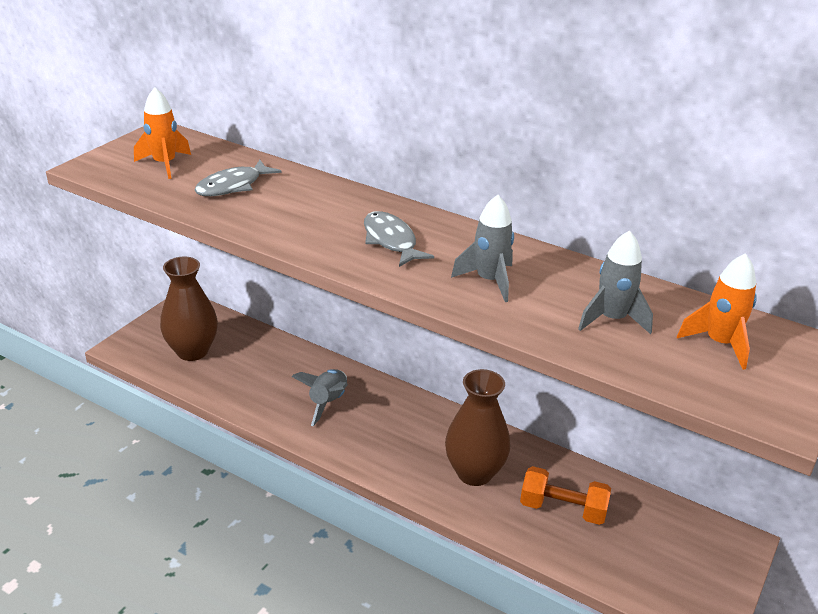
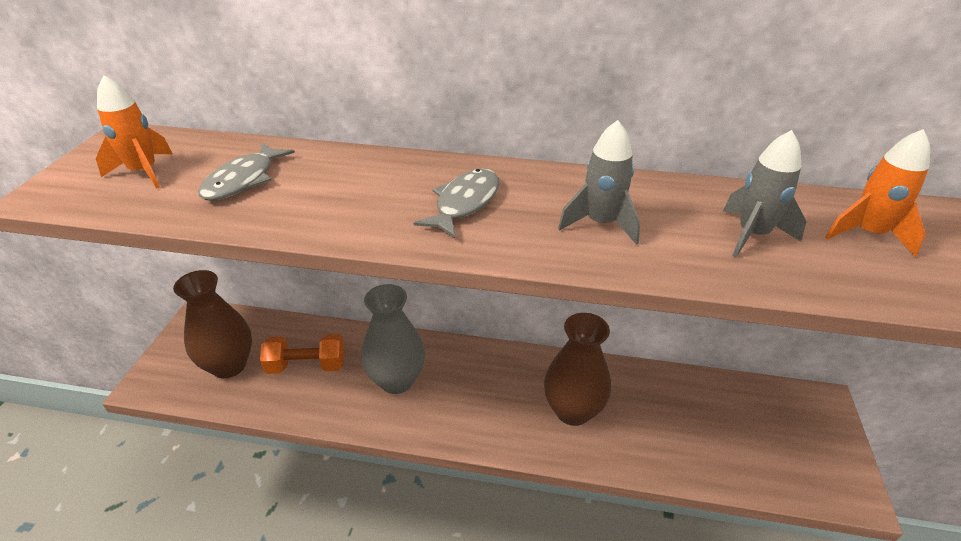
camera: 20 degrees left, 5 degrees up
grey rocket [292,369,348,426] -> grey vase [361,284,425,394]
grey fish [364,211,434,267] -> grey fish turned 75 degrees clockwise [414,169,499,238]
orange dumbbell [520,466,611,525] -> orange dumbbell moved to [260,334,345,374]

